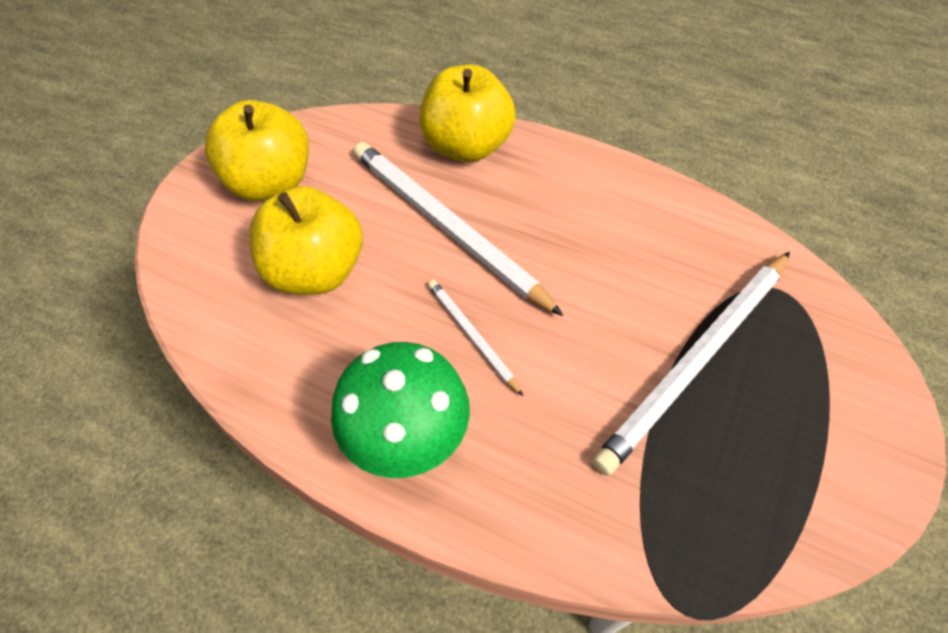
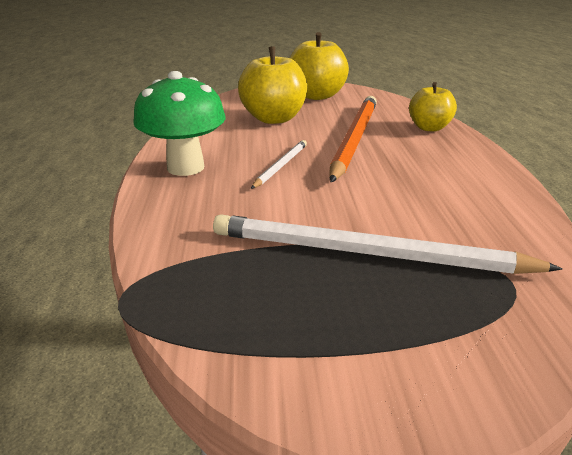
camera: 60 degrees right, 25 degrees down
white pencil [354,142,563,316] -> orange pencil [329,96,377,182]
yellow apple [419,65,516,162] -> yellow apple [409,82,457,132], size x0.64

